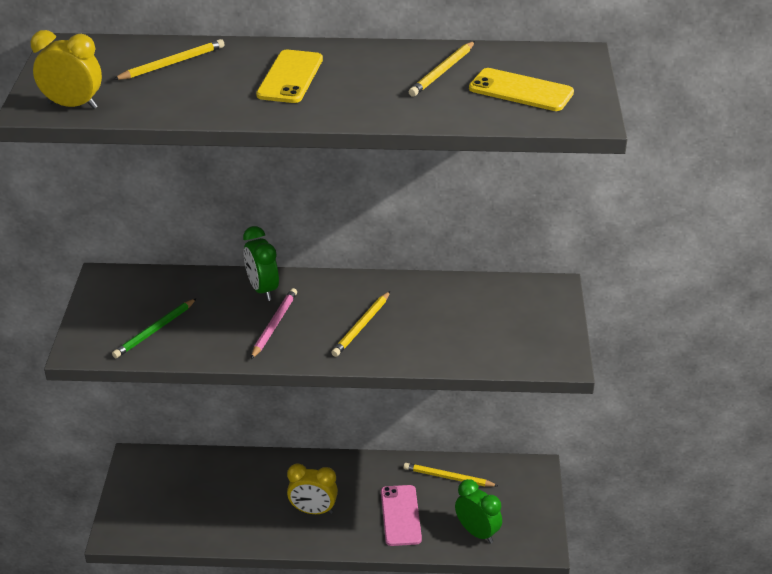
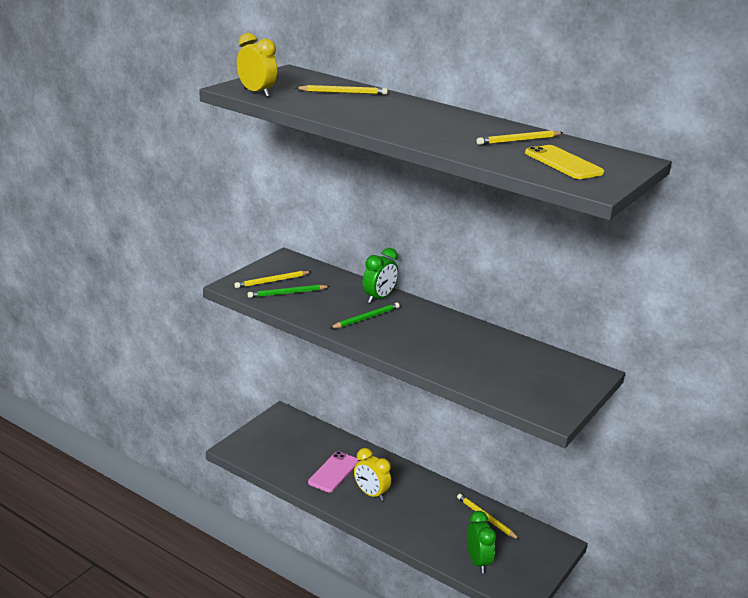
camera: 30 degrees right, 10 degrees down
green clock [243,226,279,301] -> green clock turned 150 degrees counterclockwise [362,248,398,303]
pink pencil [251,288,297,359] -> green pencil [330,302,400,329]
yellow phone [256,50,323,103] -> none
yellow pencil [331,291,390,357] -> yellow pencil moved to [234,271,311,288]
pink phone [381,485,422,546] -> pink phone moved to [308,451,359,492]

